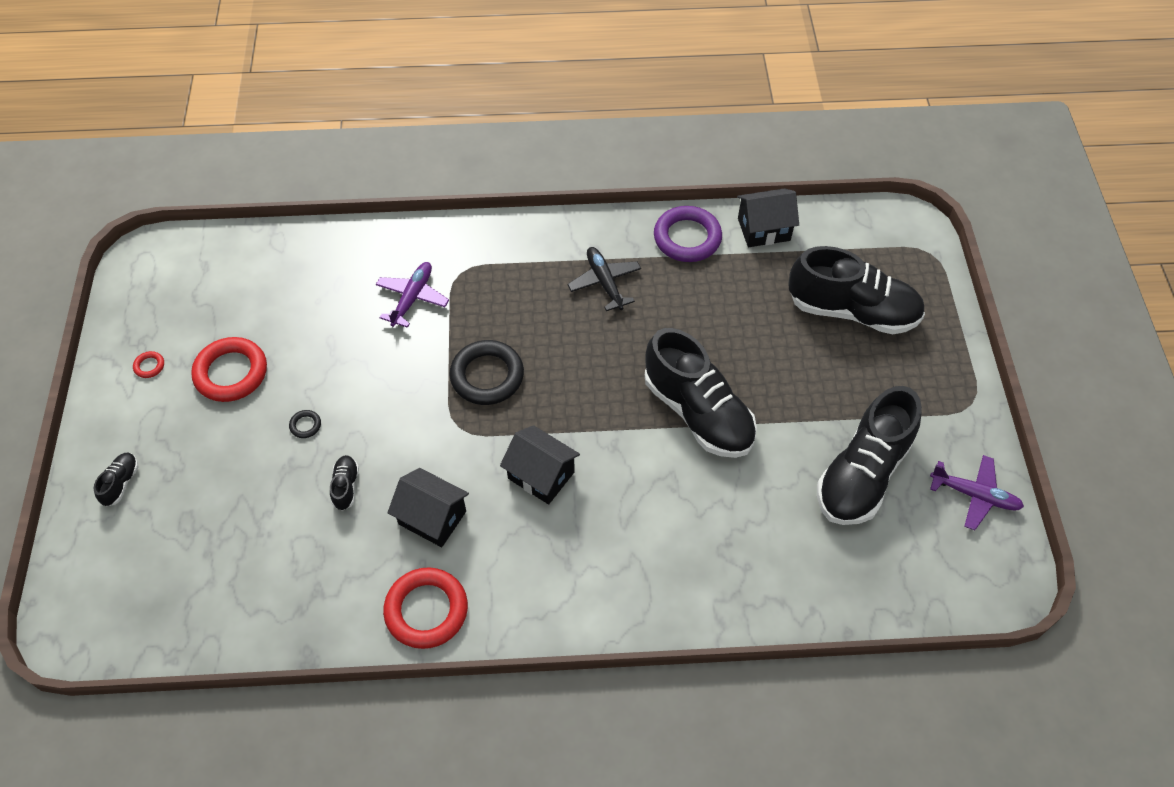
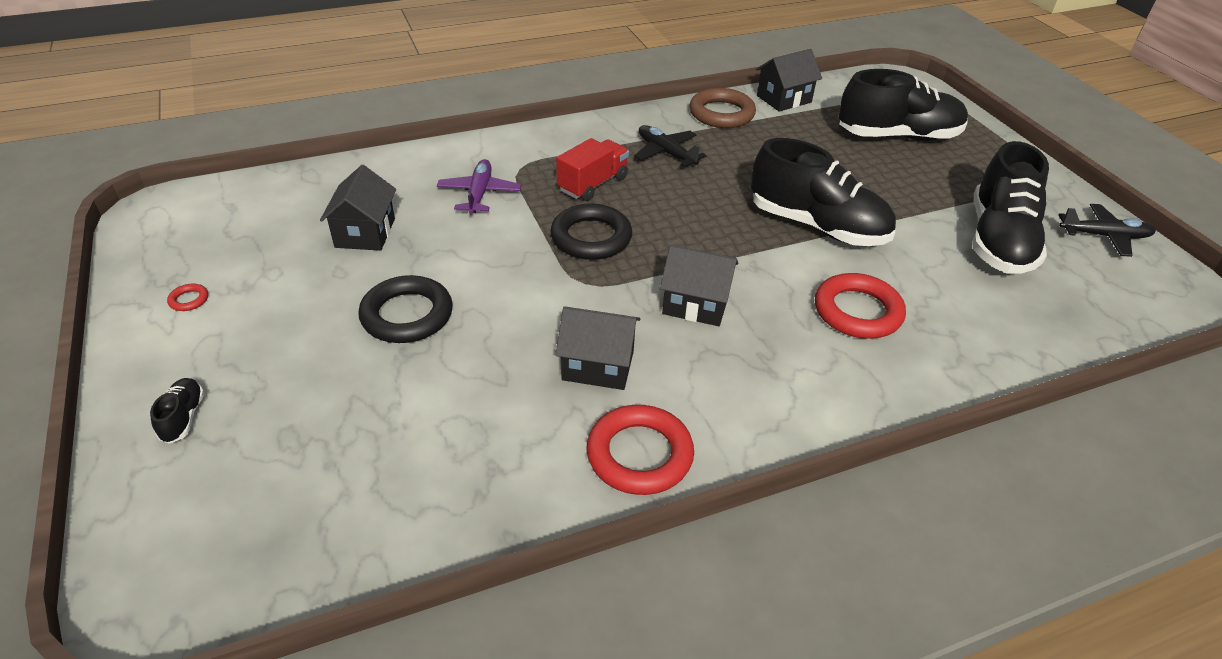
camera: 20 degrees left, 15 degrees down
red ring [191,337,267,402] -> red ring moved to [815,273,906,339]
black ring [289,410,321,438] -> black ring [358,275,453,343], size x2.39
black shoe [330,455,359,511] -> none
purple ring [654,206,722,262] -> brown ring [689,88,756,128]
purple plane [930,455,1024,530] -> black plane [1059,204,1156,257]
none -> black house [320,165,396,251]
none -> red truck [556,138,629,201]

